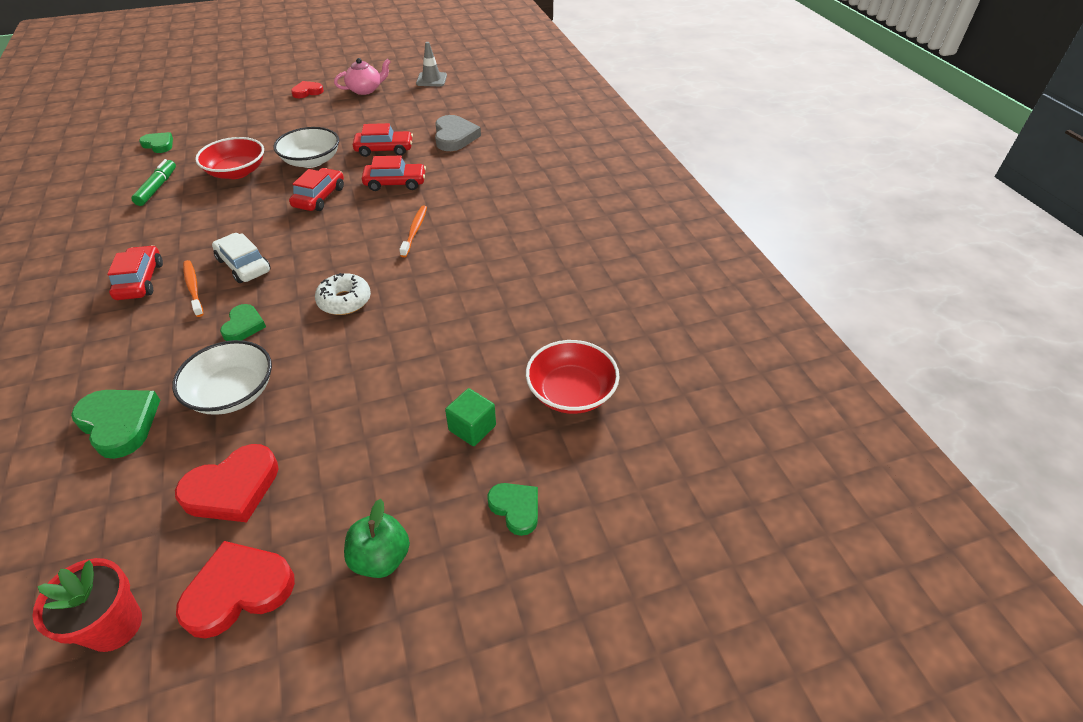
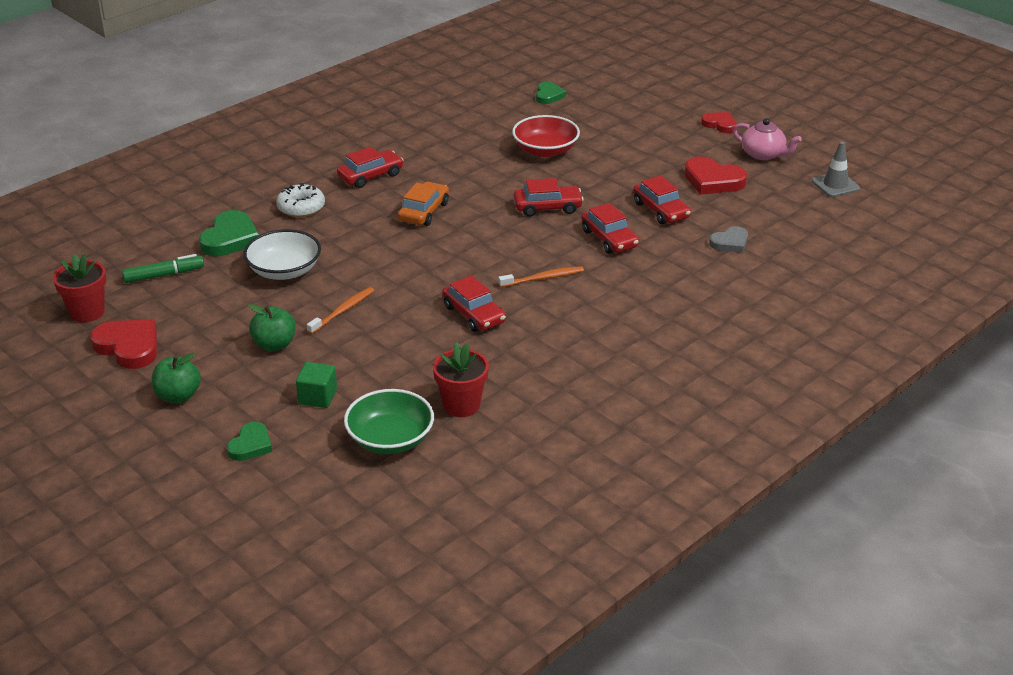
camera: 65 degrees right, 10 degrees down
green marker [131,159,176,206] -> green marker moved to [122,254,204,283]
red heart [175,444,278,522] -> red heart moved to [684,156,747,195]
orange toothbrush [183,260,203,317] -> orange toothbrush moved to [307,287,374,334]
white car [212,233,271,283] -> orange car [398,182,449,226]
green heart [220,304,266,341] -> none
white bowl [273,127,339,168] -> none
white donut [315,273,371,315] -> white donut moved to [276,183,325,217]
grey heart [435,115,481,151] -> grey heart [709,226,748,253], size x0.62
red bowl [526,340,620,414] -> green bowl [344,389,434,454]
none -> green apple [248,304,296,351]
none -> red flower pot [433,342,489,417]
none -> red car [442,275,506,332]

